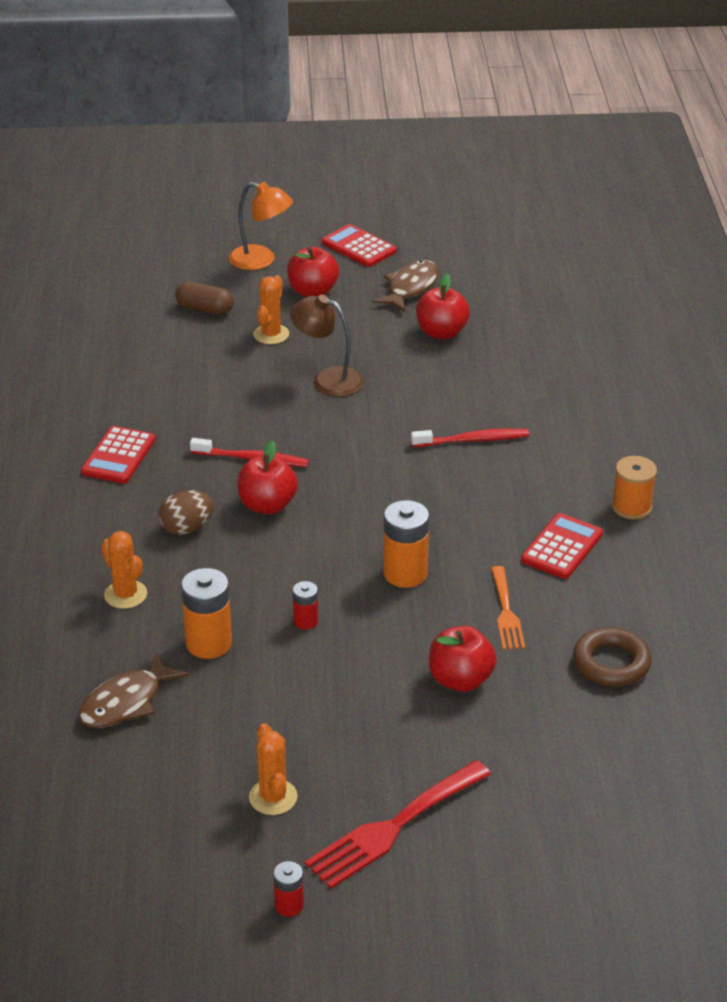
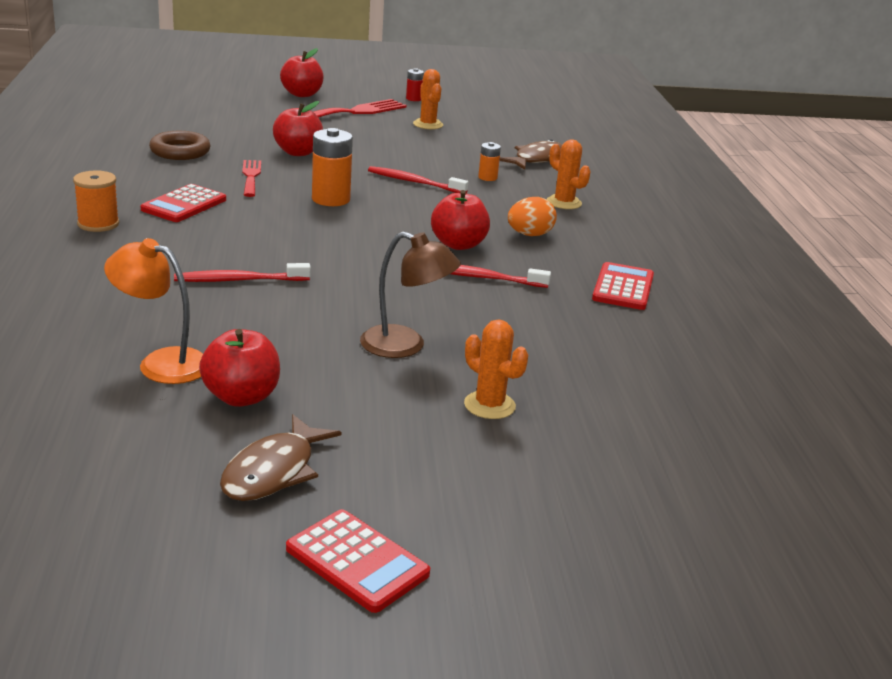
camera: 175 degrees right, 10 degrees down
brown egg [159,490,214,535] -> orange egg [508,197,557,236]
brown capsule [175,281,234,315] -> none
orange battery [181,568,232,659] -> orange battery [478,142,501,181], size x0.54
orange lamp [229,182,293,270] -> orange lamp moved to [104,238,203,384]
orange cactus [253,275,289,344] -> orange cactus turned 60 degrees counterclockwise [464,320,528,419]
red apple [287,247,339,297] -> red apple moved to [280,48,324,97]
red battery [293,581,318,630] -> red toothbrush [368,166,468,194]
orange fork [491,566,525,649] -> red fork [242,160,261,197]

